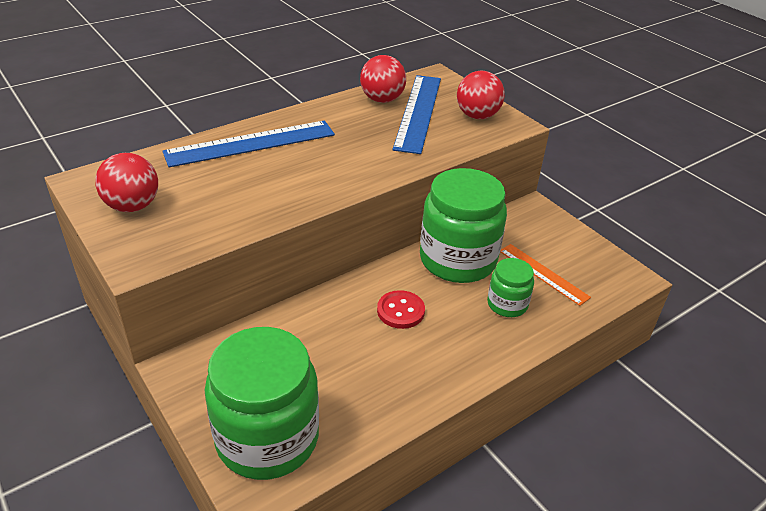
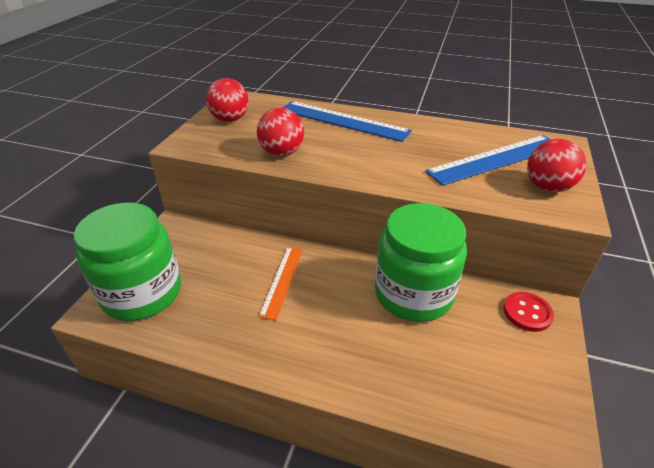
camera: 55 degrees right, 0 degrees up
red ball [360,55,406,103] -> red ball moved to [257,108,304,156]
red button [377,290,425,329] -> red button moved to [503,292,554,332]
green jar [487,258,534,317] -> none
orange ruler [500,244,591,306] -> orange ruler moved to [259,246,303,320]

